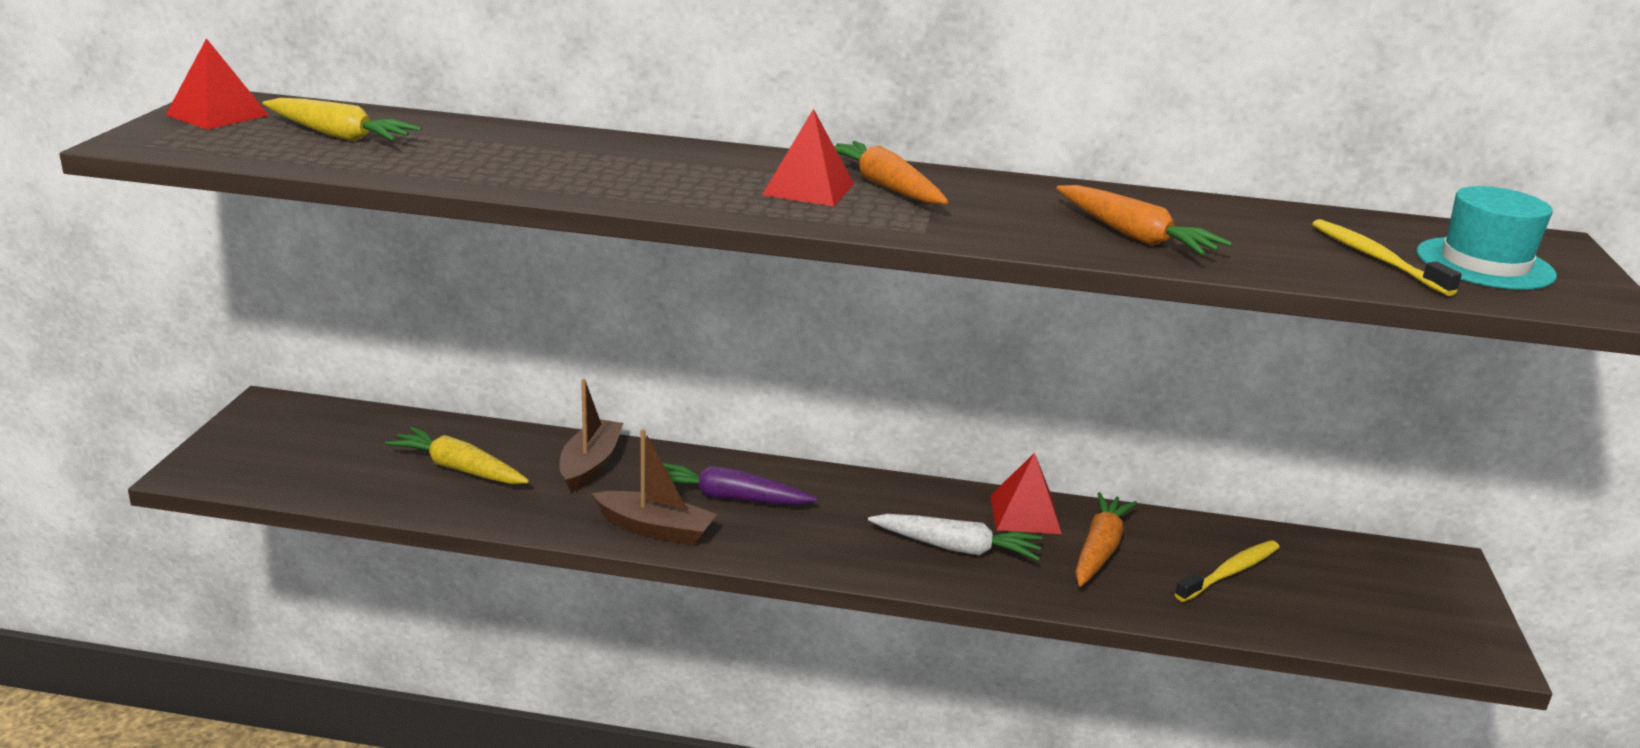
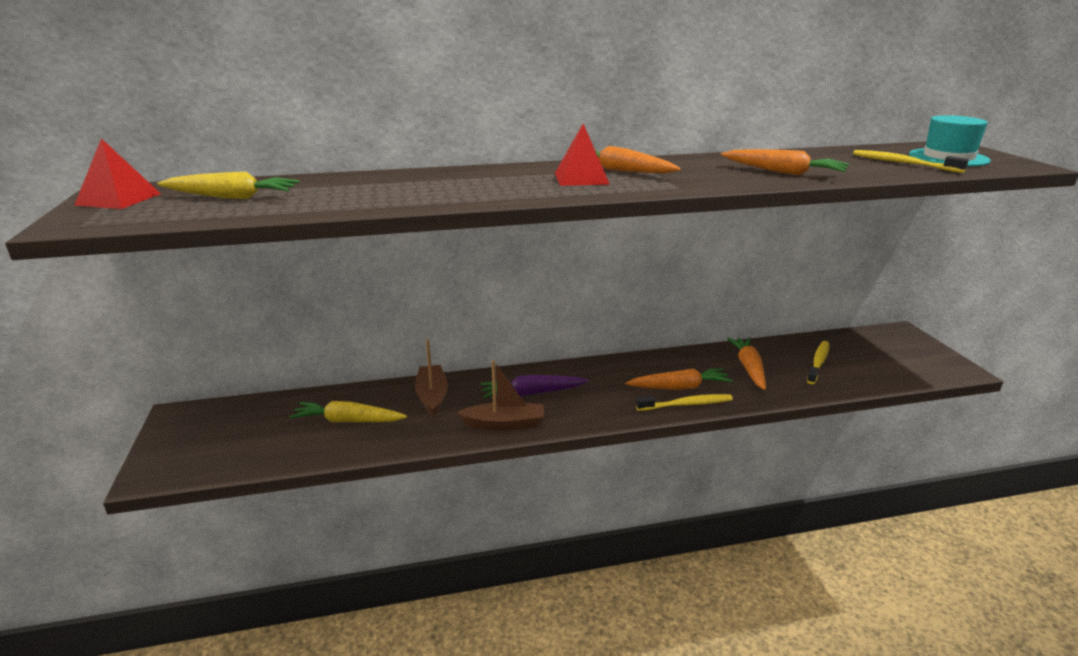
camera: 20 degrees left, 0 degrees up
white carrot [868,514,1043,561] -> orange carrot [625,368,733,390]
red pyramid [990,453,1062,534] -> none
none -> yellow toothbrush [636,394,733,411]

